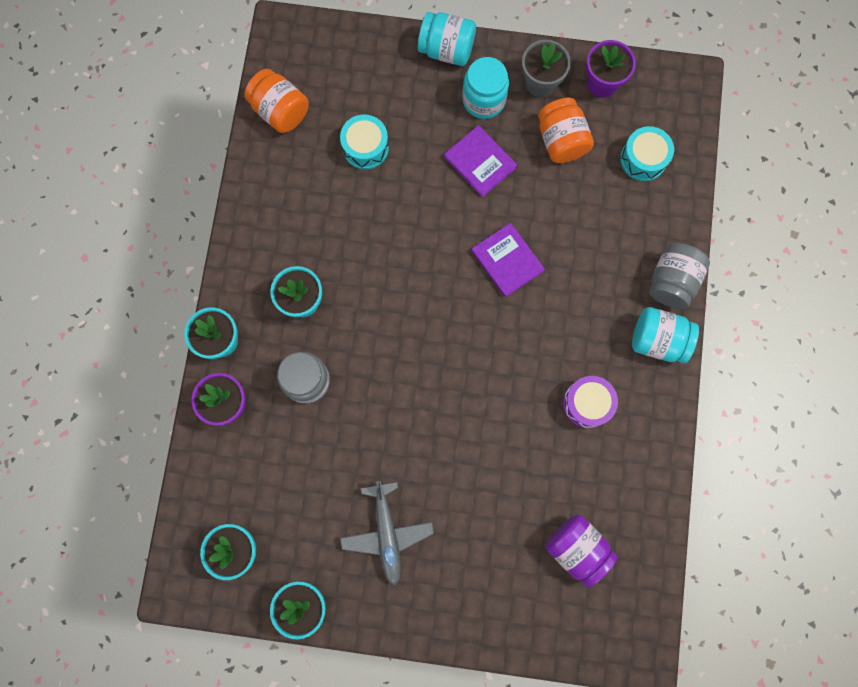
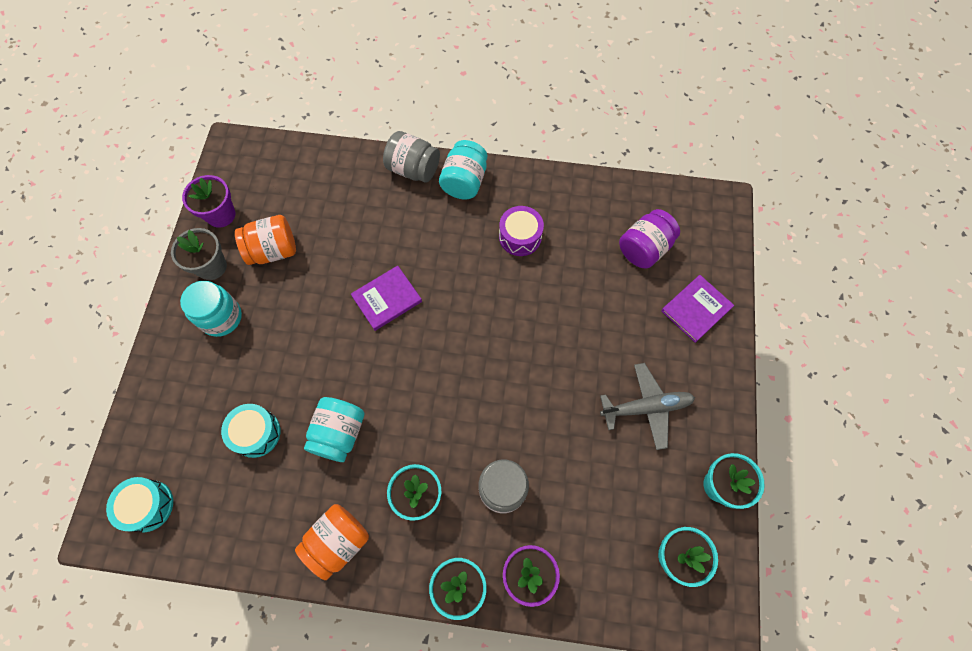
camera: 90 degrees left, 10 degrees down
orange jar [244,69,309,133] -> orange jar moved to [295,504,369,580]
turquoise jar [418,12,476,66] -> turquoise jar moved to [304,397,364,462]
purple book [444,125,517,197] -> purple book moved to [661,275,734,343]
turquoise drum [620,126,674,181] -> turquoise drum moved to [106,477,173,532]

